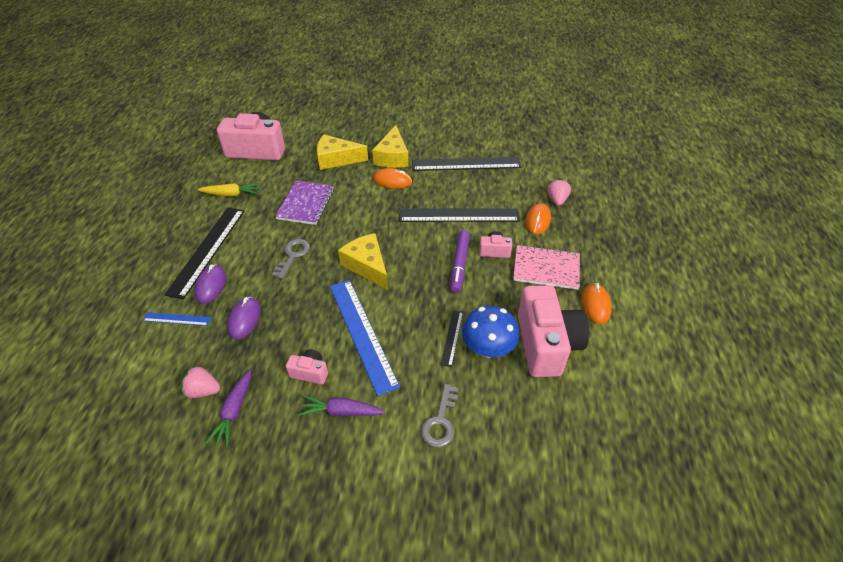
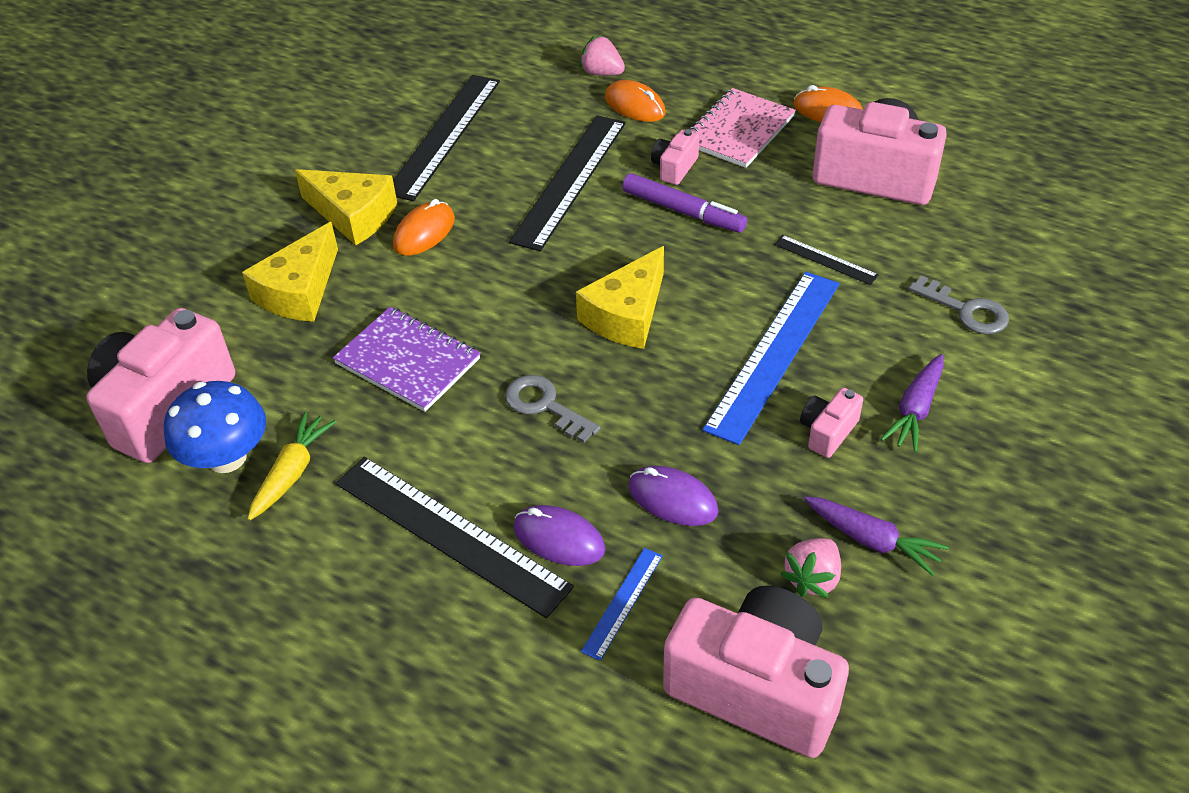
camera: 65 degrees left, 0 degrees up
blue ruler [330,280,400,396] -> blue ruler turned 60 degrees counterclockwise [703,272,840,445]
yellow cheese [338,233,388,290] -> yellow cheese turned 45 degrees counterclockwise [576,246,664,349]
blue mushroom [462,306,519,358] -> blue mushroom moved to [164,381,266,473]
none -> pink camera [663,586,849,758]

